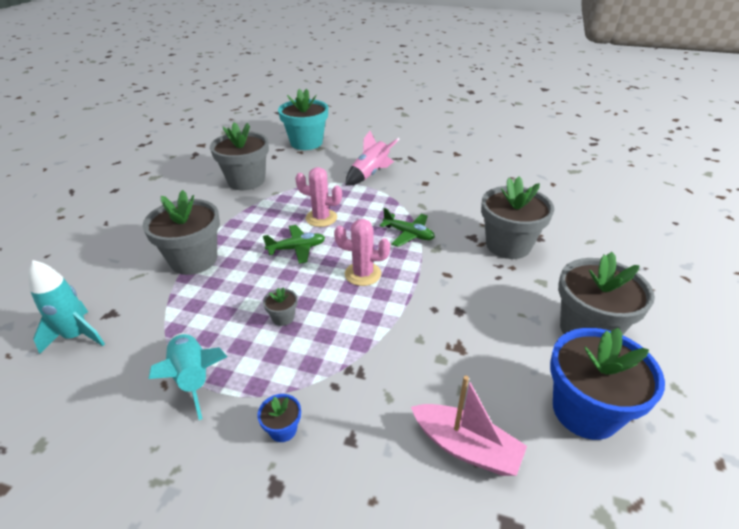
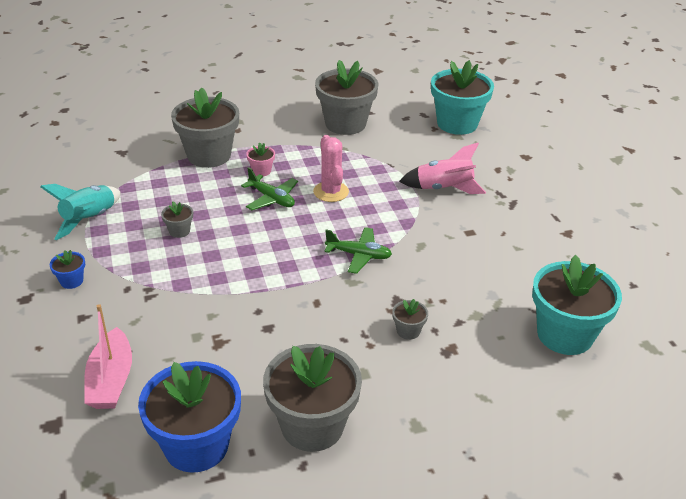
camera: 55 degrees right, 0 degrees up
turquoise rocket [28,260,105,354] -> none
pink cactus [334,219,390,286] -> none
green plane [379,208,435,247] -> green plane turned 75 degrees counterclockwise [325,227,392,274]
grey flower pot [481,177,554,259] -> grey flower pot [392,299,428,340], size x0.42
none -> pink flower pot [246,143,275,176]
none -> turquoise flower pot [532,255,622,355]

